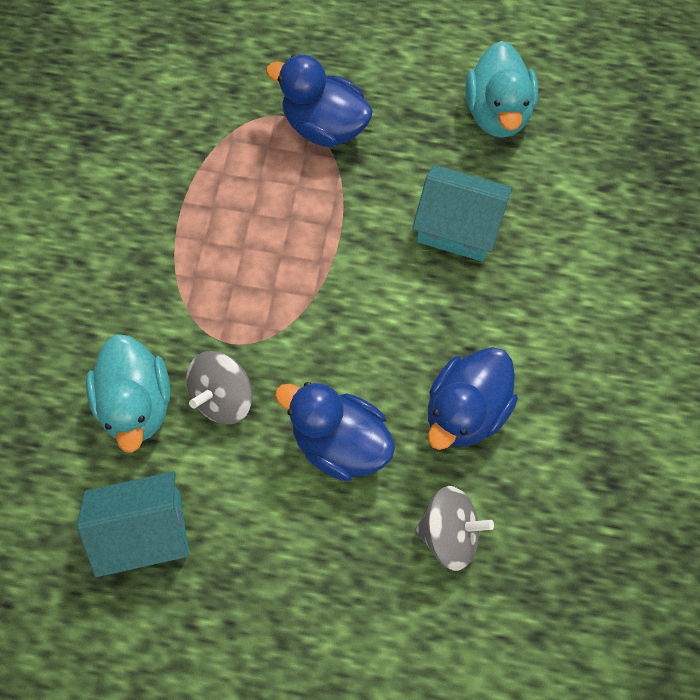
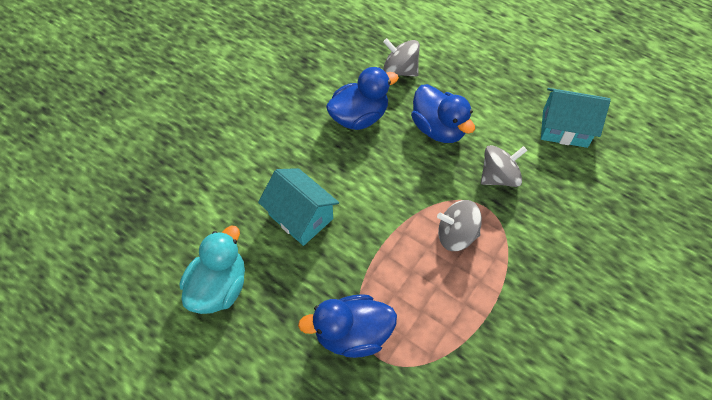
camera: 155 degrees left, 10 degrees down
turquoise duck [86,334,171,453] -> none
blue duck [266,55,373,147] -> blue duck turned 120 degrees clockwise [298,294,397,358]
none -> grey spinning top [437,200,482,251]

